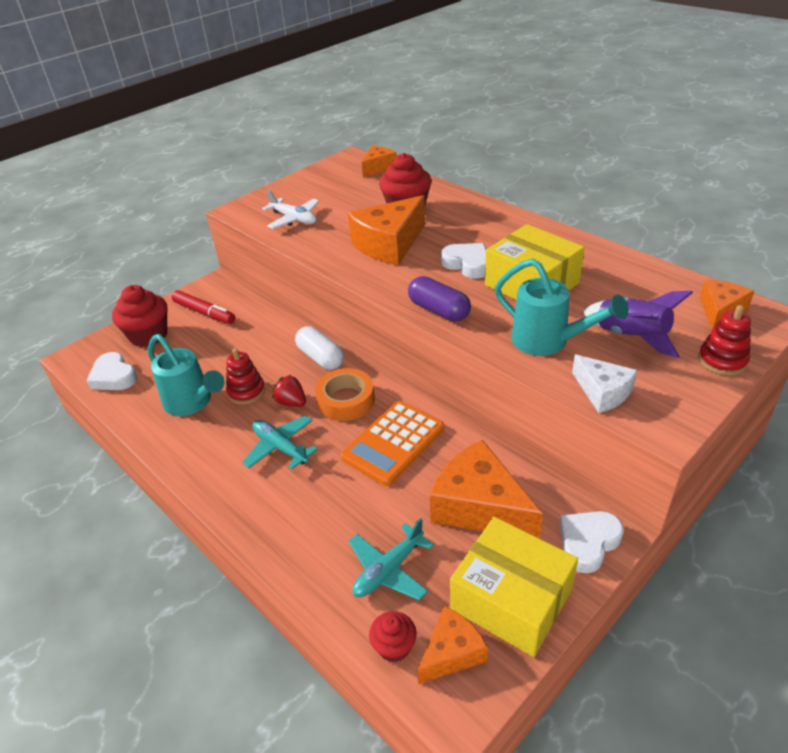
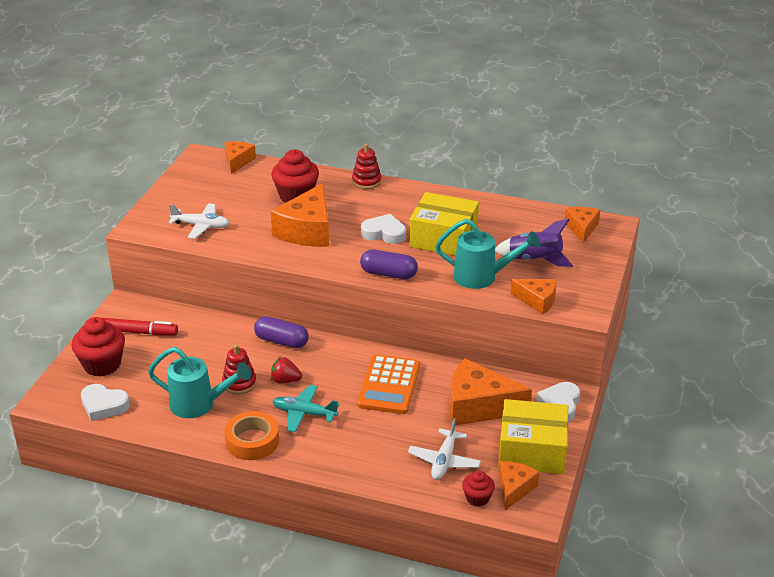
camera: 30 degrees left, 5 degrees down
white capsule [295,326,344,370] -> purple capsule [254,316,309,348]
orange tape [315,368,375,421] -> orange tape moved to [225,411,279,460]
turquoise plane [348,518,434,601] -> white plane [408,418,481,480]
white cheese [572,354,637,413] -> orange cheese [511,279,556,314]
red stacking toy [698,305,751,375] -> red stacking toy moved to [352,143,382,189]

